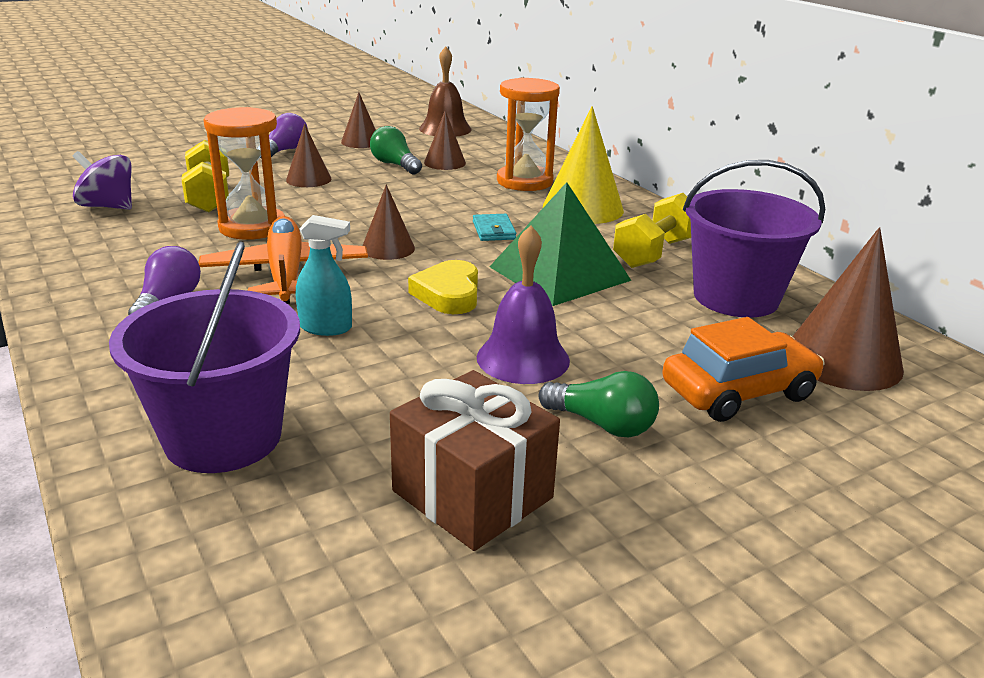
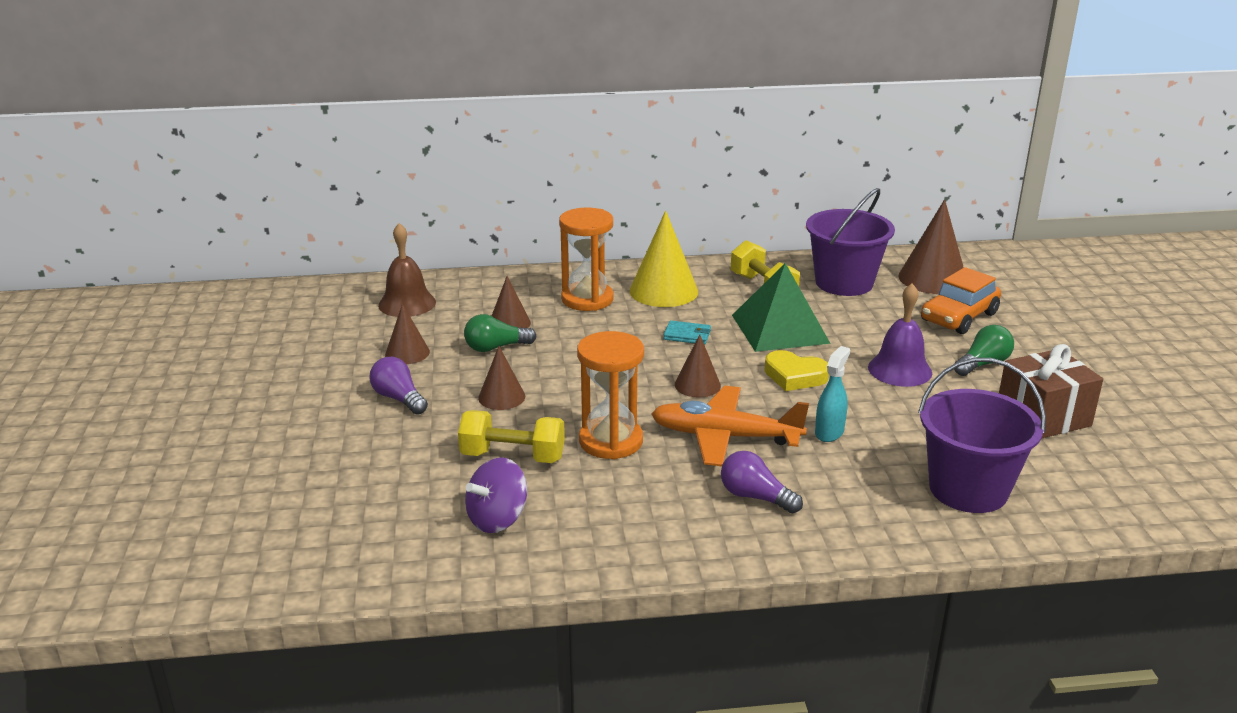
camera: 65 degrees left, 0 degrees up
orange car [662,317,825,422] -> orange car turned 135 degrees counterclockwise [921,267,1001,334]

